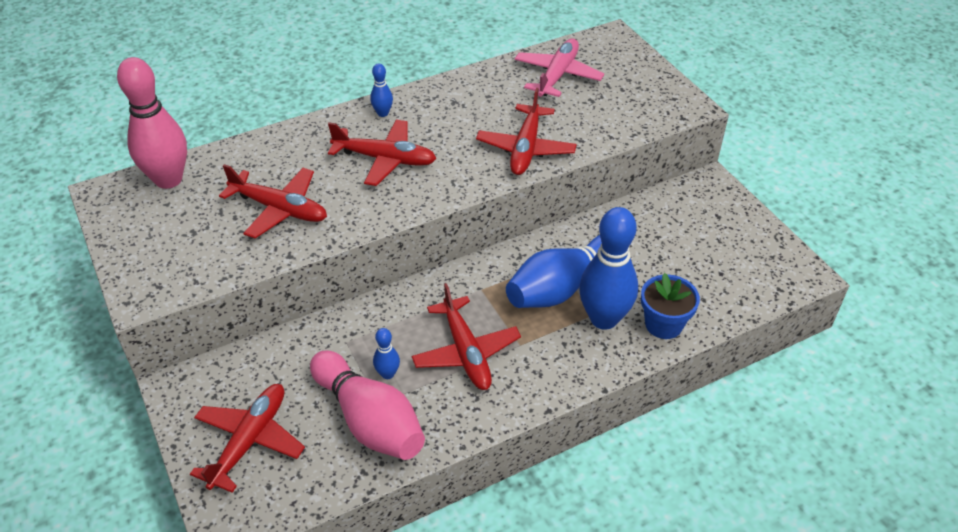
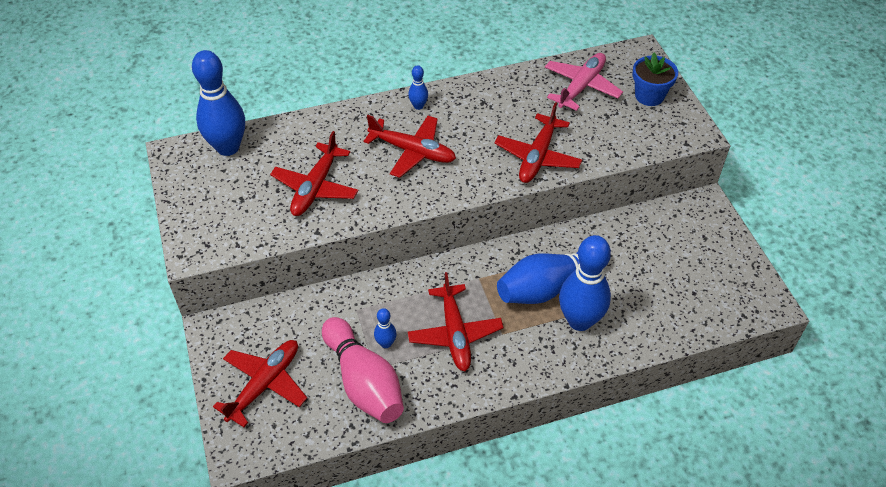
camera: 10 degrees right, 5 degrees up
pink bowling pin [117,57,187,189] -> blue bowling pin [192,50,245,156]
red plane [219,164,327,238] -> red plane turned 75 degrees clockwise [270,131,358,216]
blue flower pot [641,273,700,339] -> blue flower pot moved to [633,53,678,106]

